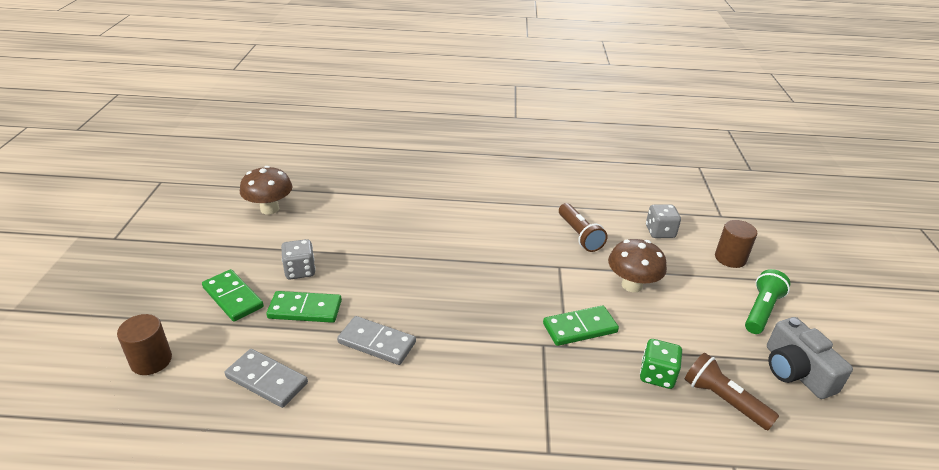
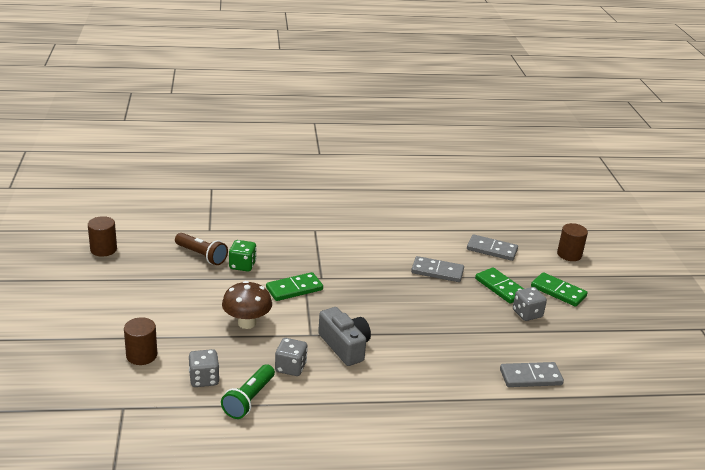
camera: 170 degrees right, 5 degrees down
brown mushroom [240,166,292,215] -> none
green domino [266,291,342,323] -> green domino turned 60 degrees clockwise [475,267,524,303]
brown flashlight [559,203,608,252] -> grey dice [275,338,308,376]
green flashlight [745,269,790,334] -> green flashlight moved to [221,364,275,419]
grey camera [767,317,853,399] -> grey camera moved to [318,307,371,366]
none -> brown cylinder [88,216,117,257]
none -> grey domino [500,362,564,387]

